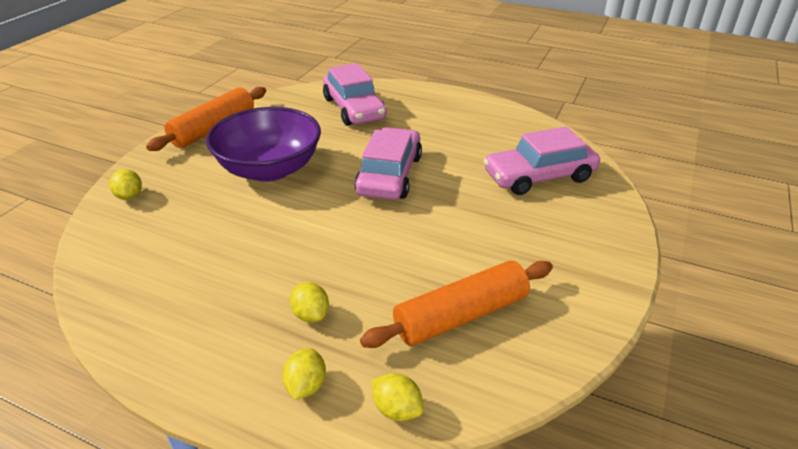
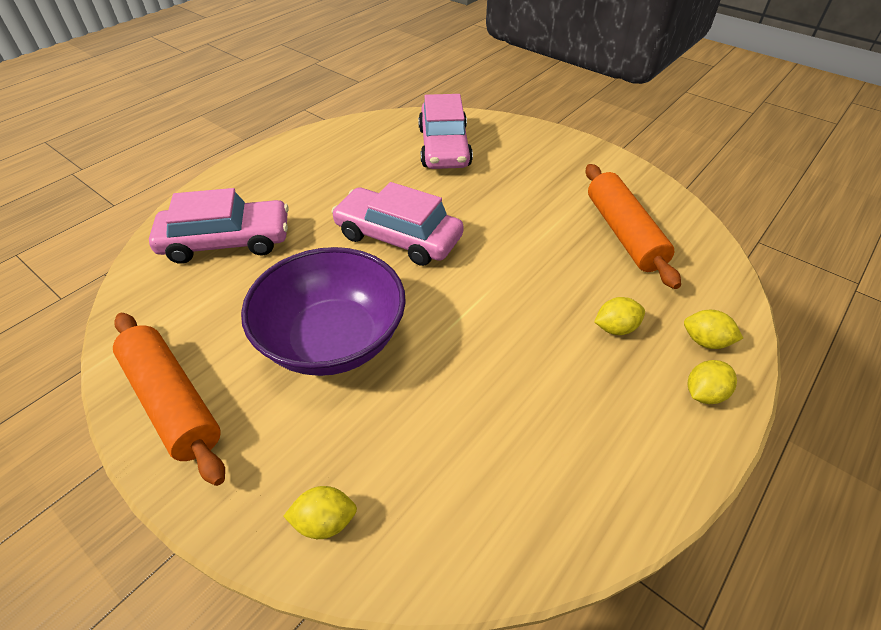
camera: 75 degrees left, 10 degrees up
yellow lemon [372,373,424,421] -> yellow lemon moved to [687,360,737,404]

